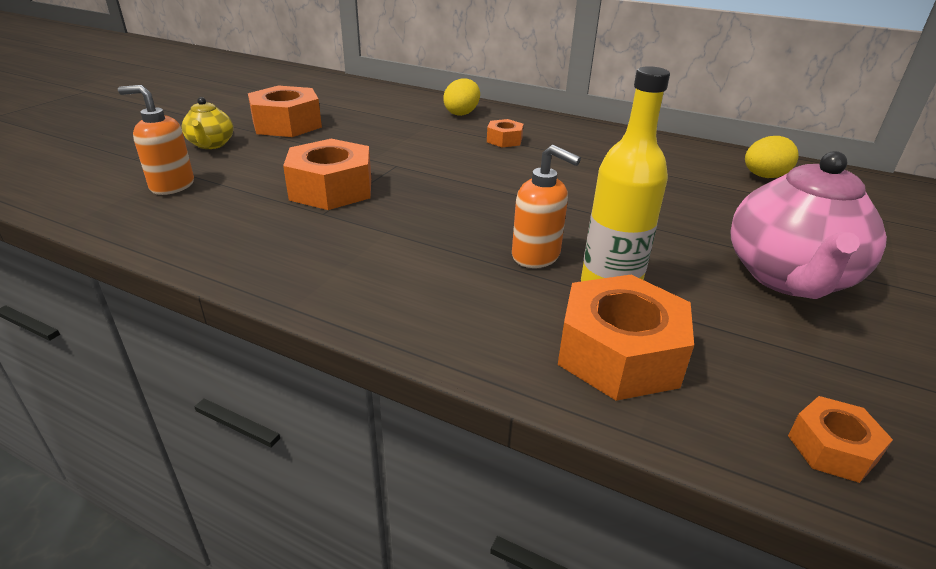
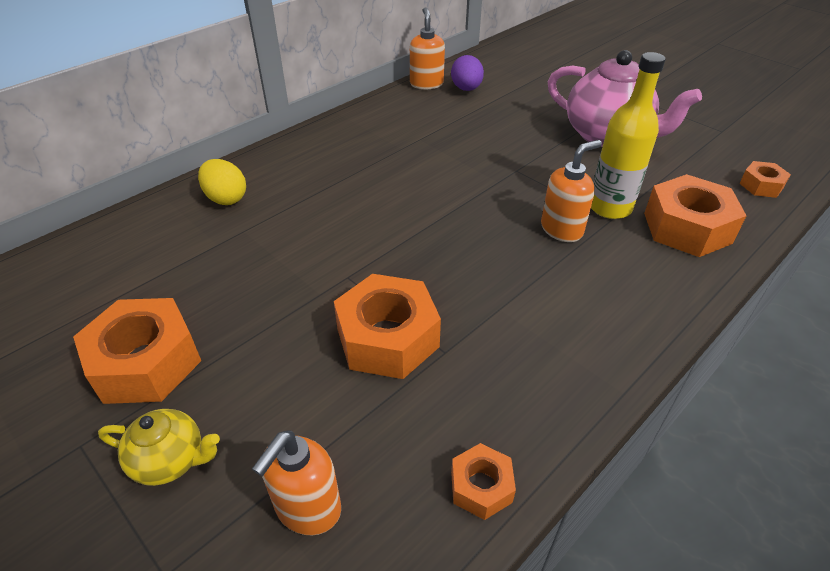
camera: 70 degrees left, 10 degrees up
orange nut [487,119,523,147] -> orange nut moved to [451,443,516,520]
yellow egg [745,136,799,178] -> purple egg [451,55,484,91]
none -> orange soap dispenser [410,7,445,89]

